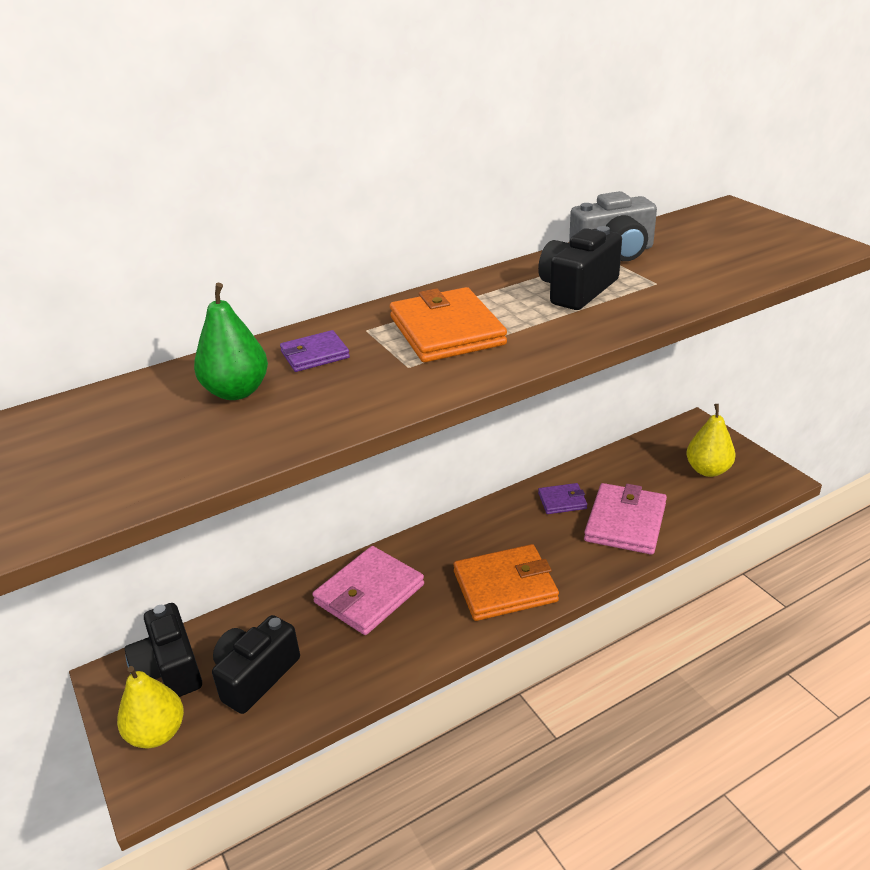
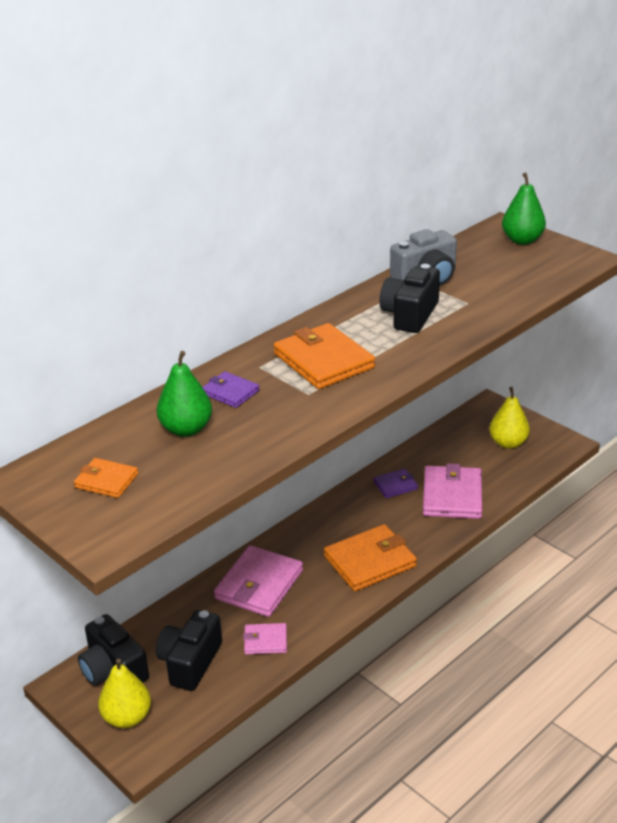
camera: 15 degrees left, 0 degrees up
purple wallet [280,330,350,372] -> purple wallet turned 75 degrees clockwise [202,371,260,408]
none -> orange wallet [74,458,138,498]
none -> pink wallet [243,623,287,655]
none -> green pear [502,173,546,245]

